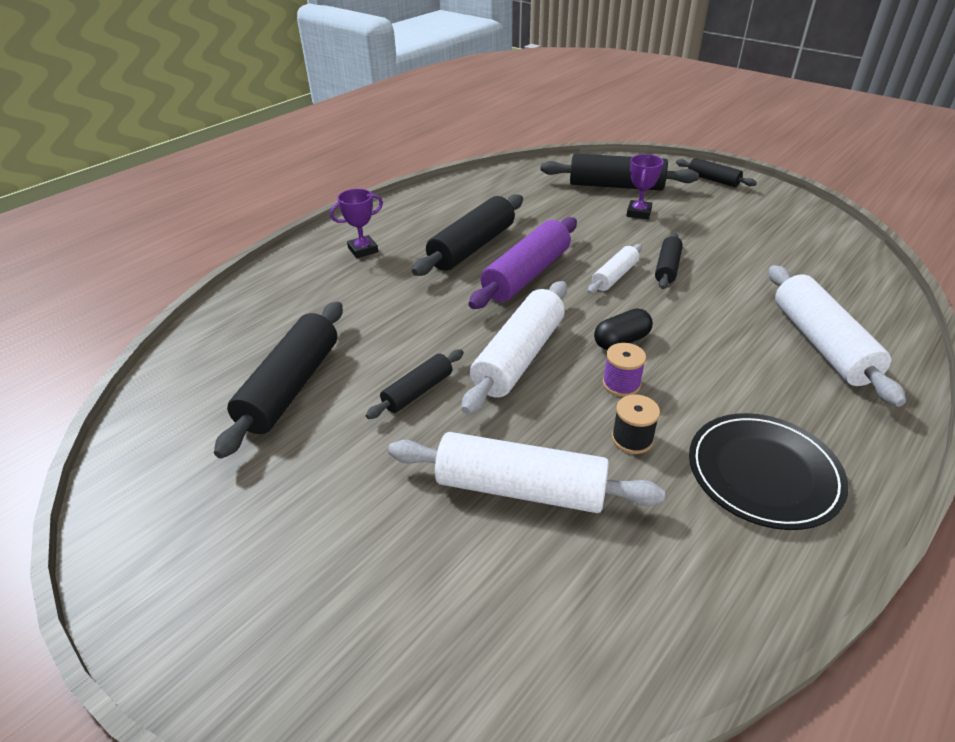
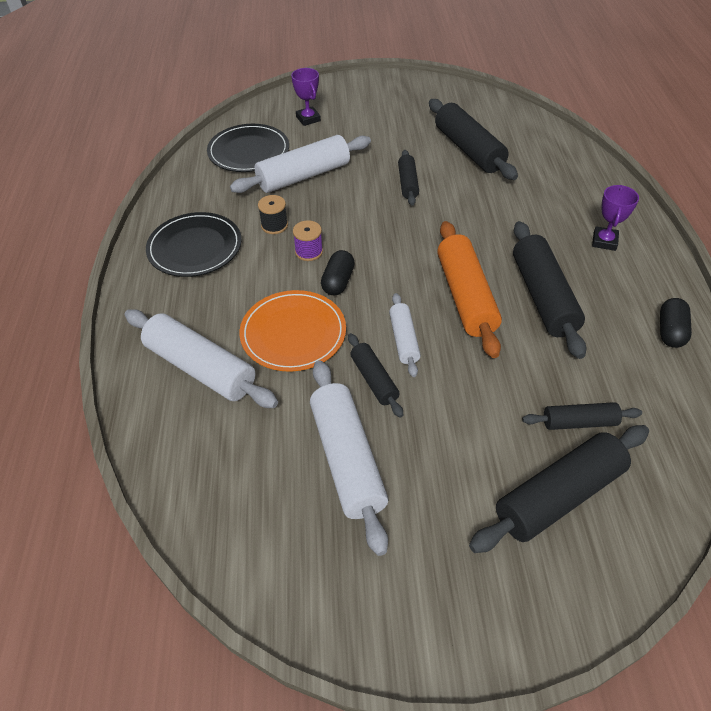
camera: 135 degrees right, 10 degrees up
white rolling pin [461,281,567,415] -> white rolling pin moved to [310,360,388,556]
purple rolling pin [469,217,577,309] -> orange rolling pin [437,221,502,358]
purple trophy [627,154,664,219] -> purple trophy moved to [291,68,321,126]
black rolling pin [676,158,757,187] -> black rolling pin moved to [522,402,642,430]
none -> black plate [207,124,289,172]
none -> orange plate [240,290,346,372]
none -> black capsule [660,298,692,348]

